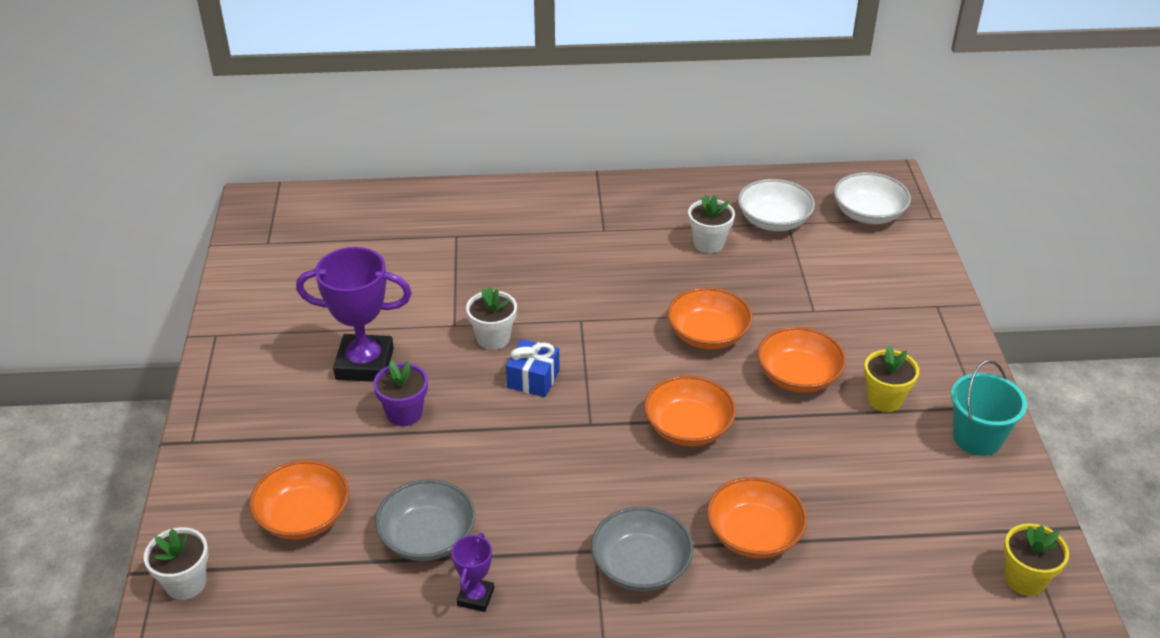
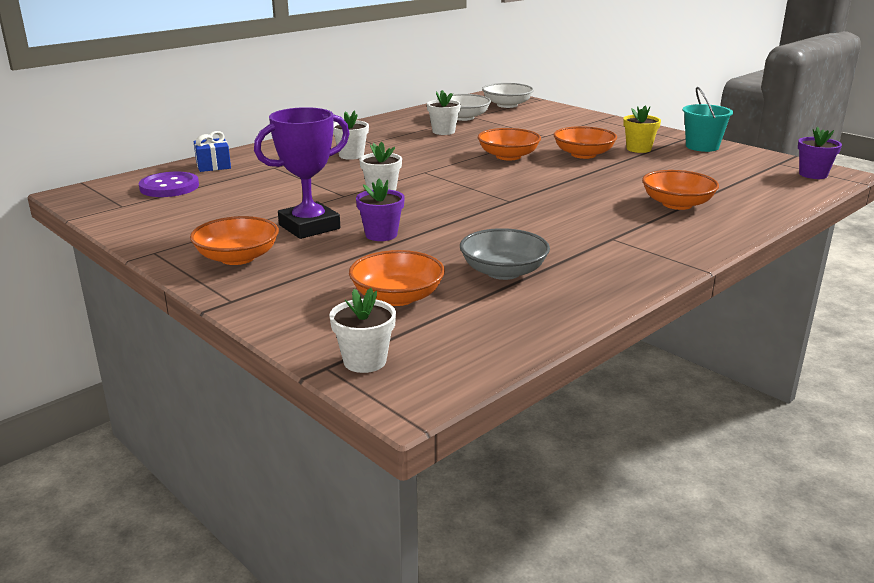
camera: 40 degrees left, 15 degrees down
purple trophy [452,533,494,612] -> none
blue gift [506,339,560,397] -> blue gift moved to [193,131,231,172]
grey bowl [591,507,693,592] -> none
orange bowl [644,375,736,446] -> orange bowl moved to [190,216,279,265]
yellow flower pot [1004,523,1069,596] -> purple flower pot [798,126,842,179]
none -> purple button [139,172,199,197]
none -> white flower pot [333,111,369,160]

